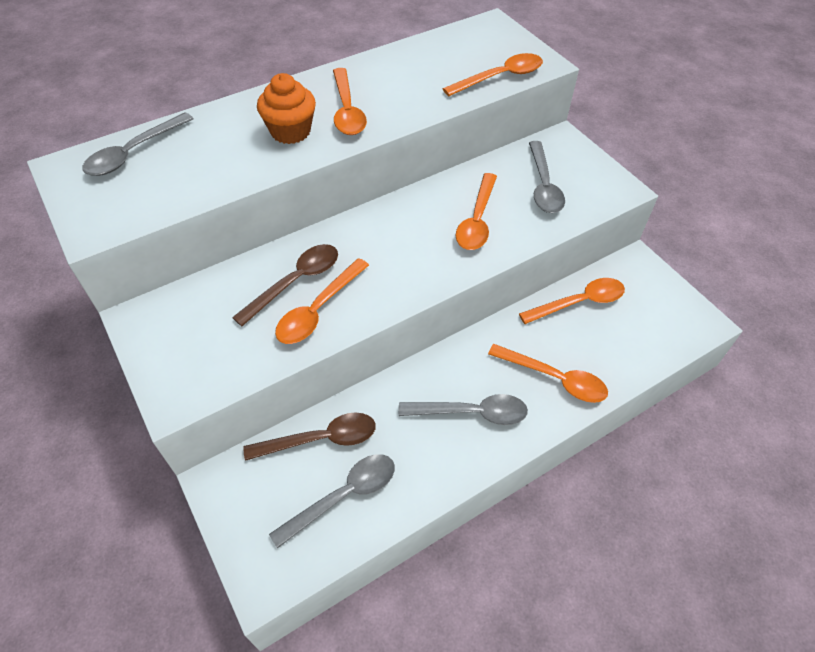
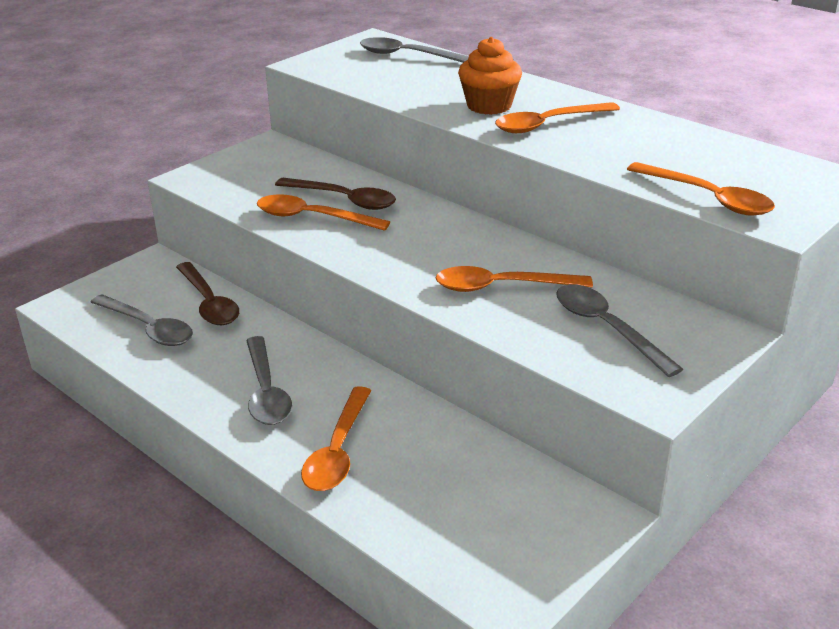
camera: 75 degrees right, 20 degrees down
orange spoon [519,278,625,324] -> none
grey spoon [529,141,565,213] -> grey spoon turned 75 degrees clockwise [556,284,683,377]

